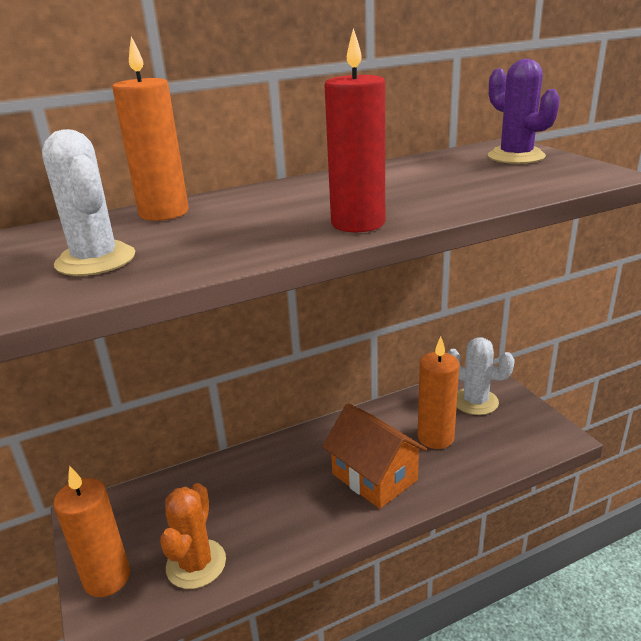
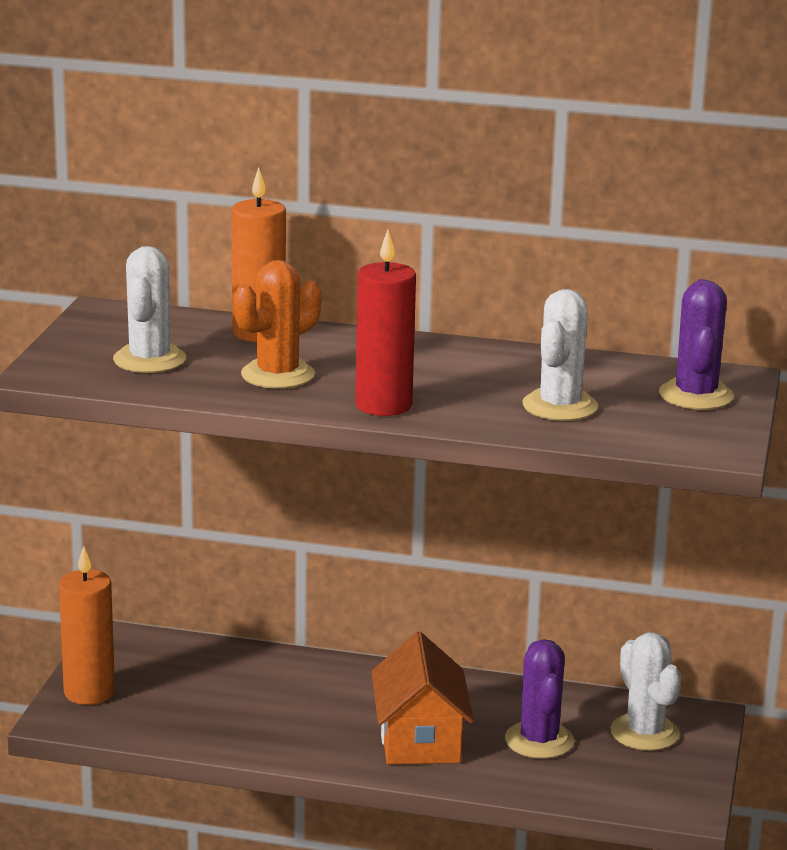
camera: 35 degrees right, 5 degrees down
orange cactus [160,483,226,589] -> orange cactus moved to [234,260,322,389]
orange candle [418,337,459,449] -> purple cactus [505,639,574,759]
none -> white cactus [522,289,598,421]

